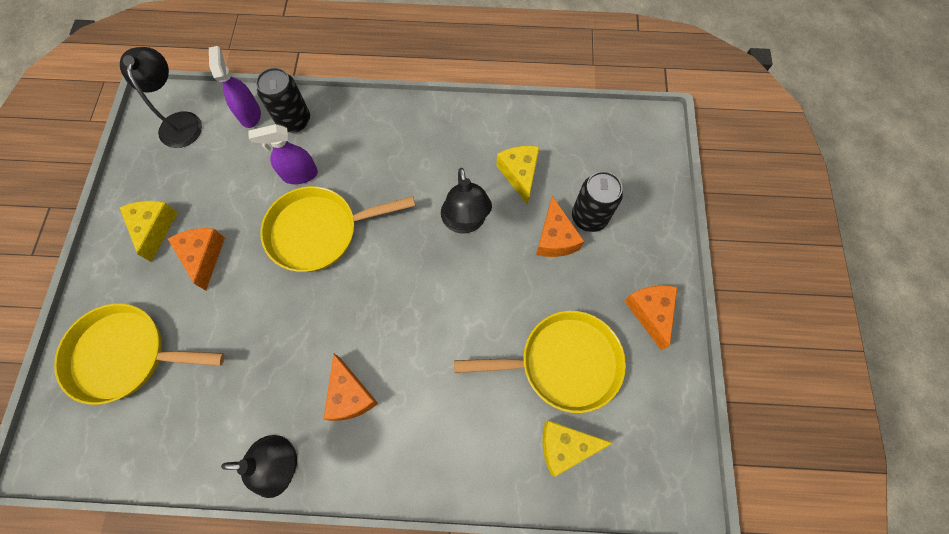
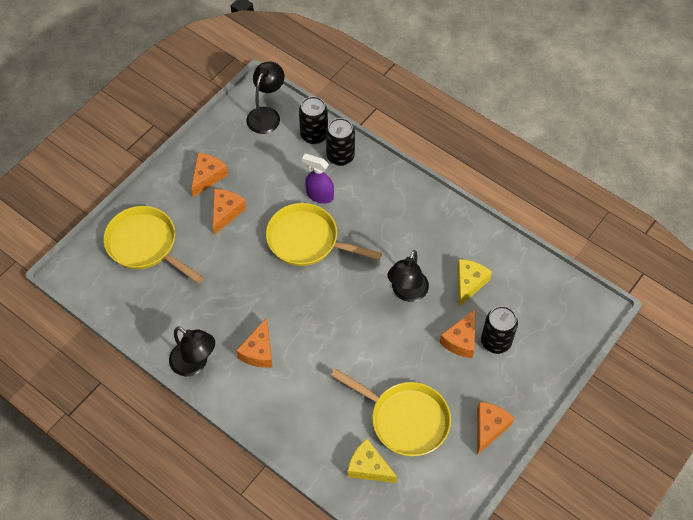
camera: 35 degrees right, 10 degrees down
yellow cheese [120,201,178,262] -> orange cheese [191,153,228,197]
purple spray bottle [209,46,261,128] -> black can [299,96,328,144]

